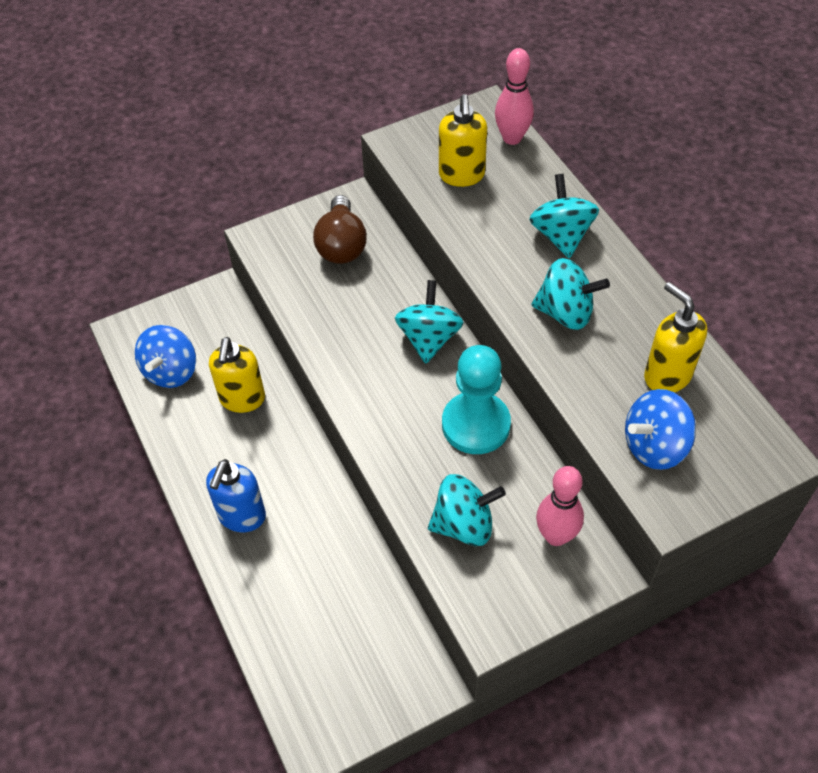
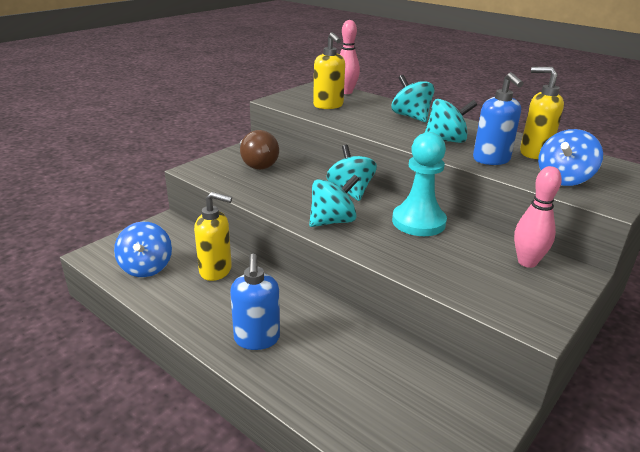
camera: 25 degrees left, 25 degrees down
yellow soap dispenser [209,337,265,413] -> yellow soap dispenser turned 60 degrees counterclockwise [194,192,232,281]
turquoise spinning top [428,474,506,546] -> turquoise spinning top moved to [309,175,360,227]
none -> blue soap dispenser [473,72,524,165]

